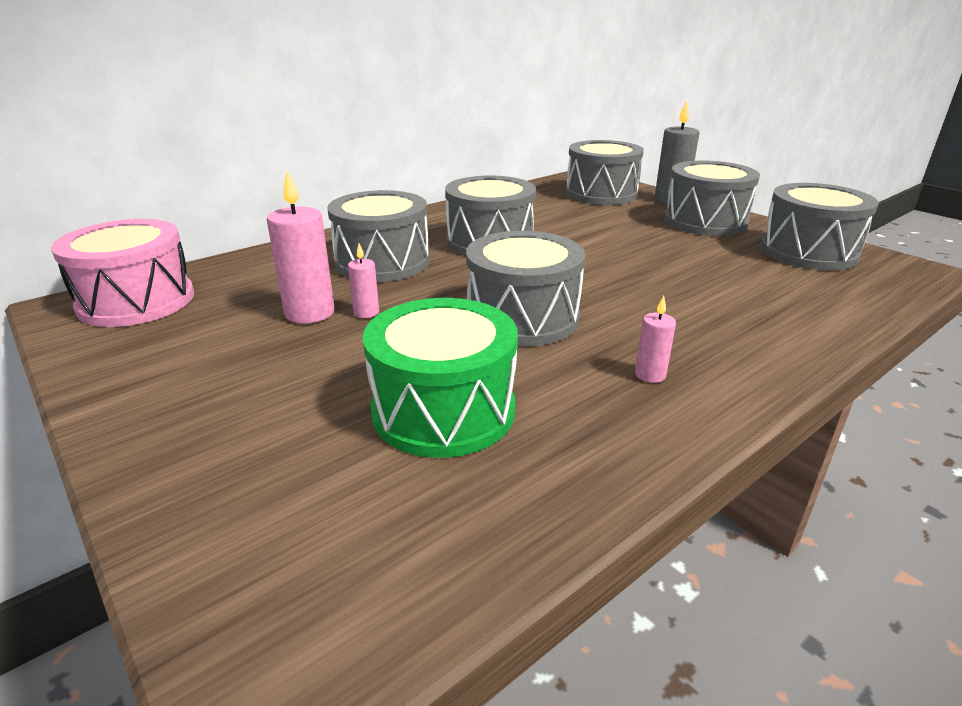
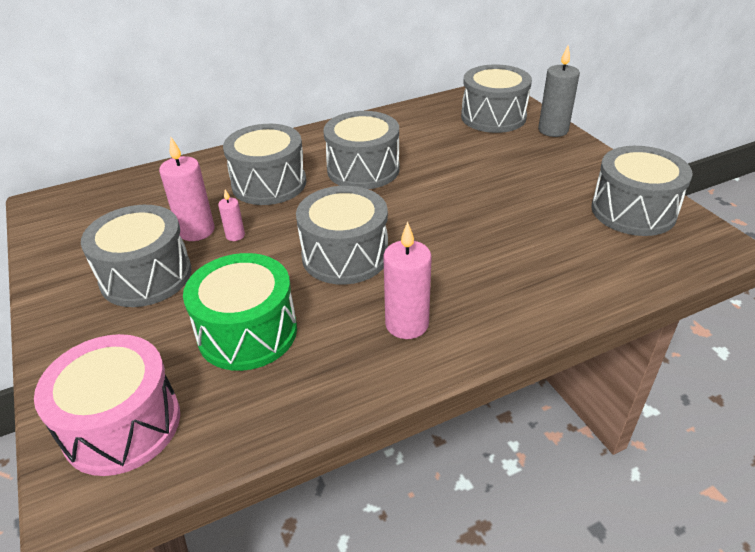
camera: 15 degrees right, 10 degrees up
pink drum [51,219,194,327] -> pink drum moved to [34,334,180,476]
pink candle [635,296,676,383] -> pink candle [383,222,432,339], size x1.91
grey drum [664,161,760,236] -> grey drum moved to [81,205,192,307]

